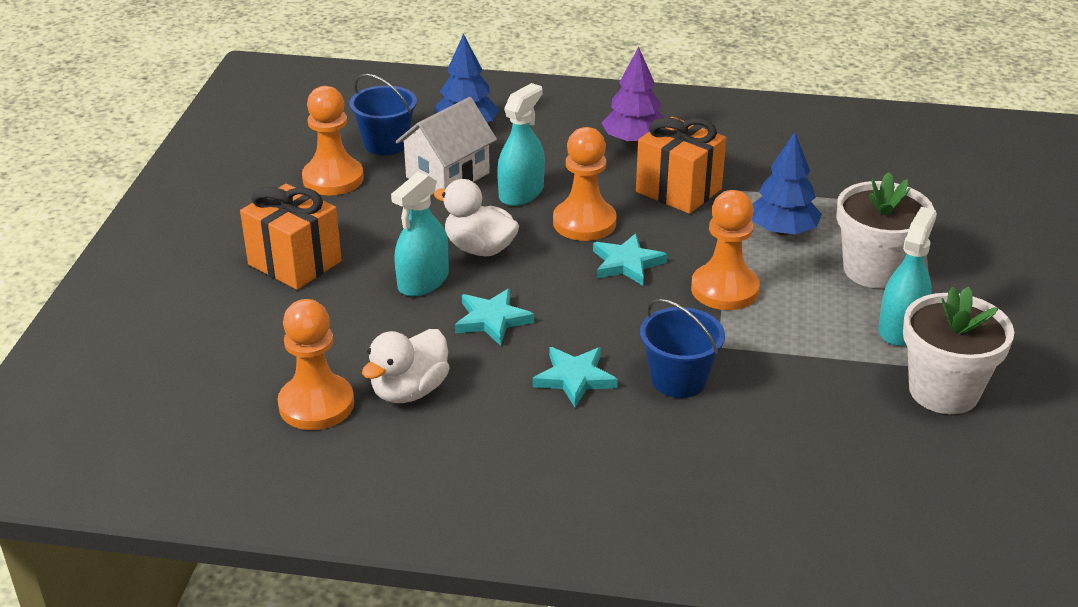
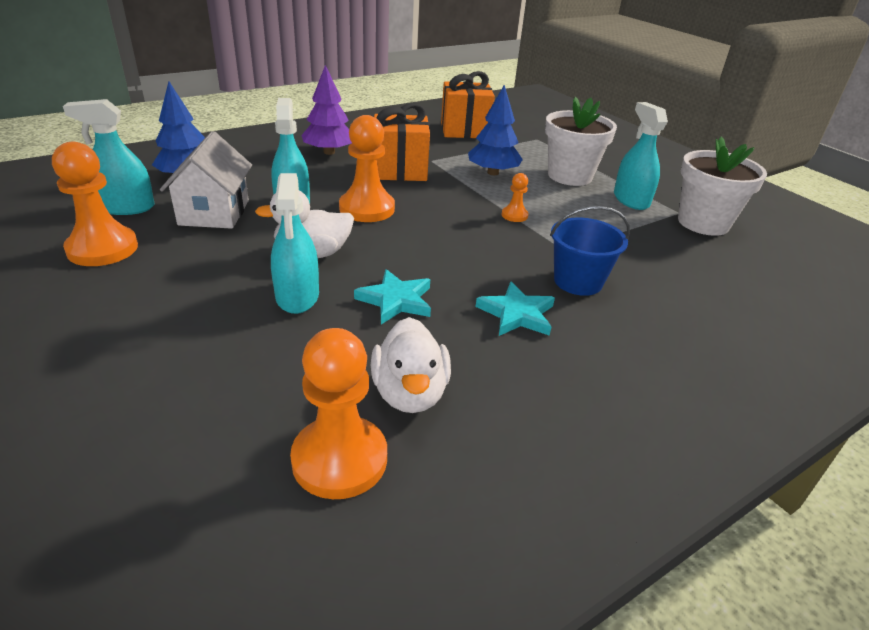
camera: 45 degrees left, 0 degrees up
orange gift [240,184,342,290] -> orange gift moved to [441,71,495,138]
blue bucket [350,74,417,155] -> turquoise spray bottle [63,99,155,215]
turquoise star [593,234,667,285] -> none
orange pawn [691,190,760,310] -> orange pawn [502,173,529,222], size x0.49

